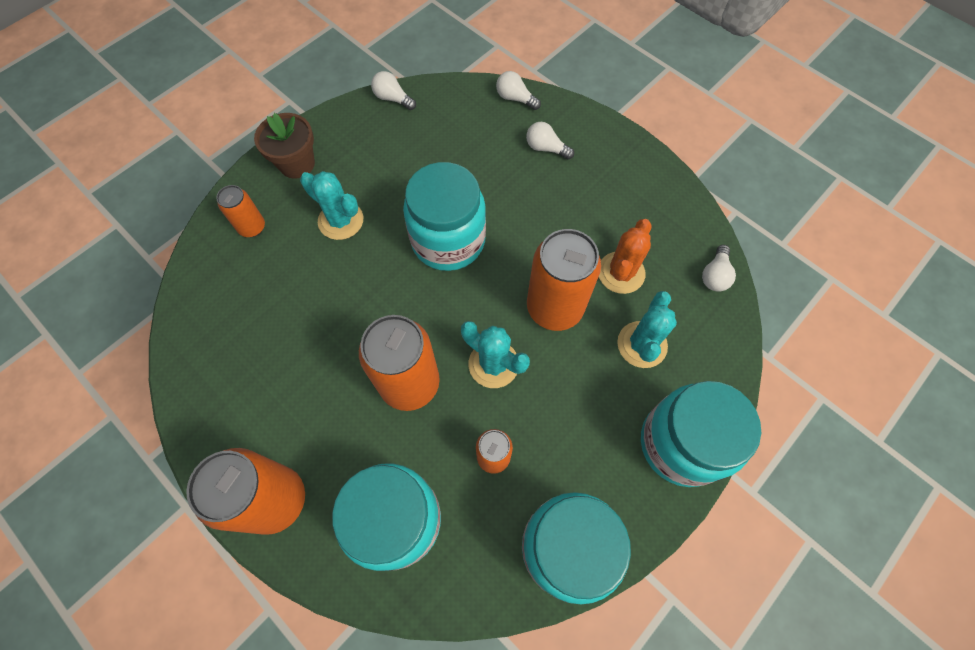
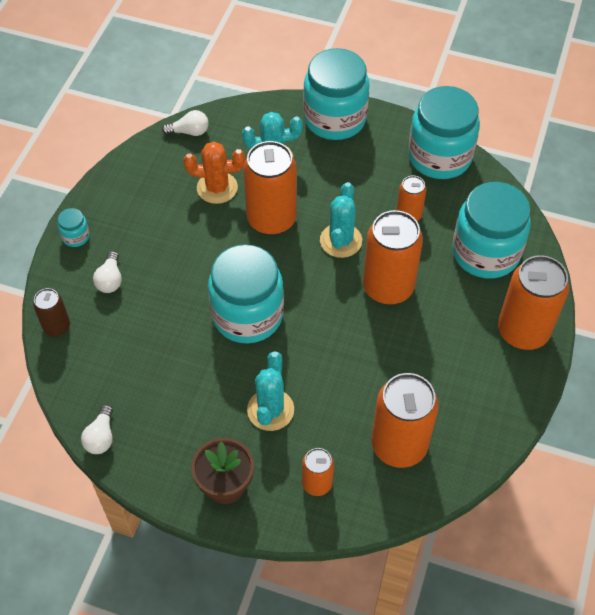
camera: 115 degrees left, 10 degrees down
white light bulb [496,71,541,110] -> brown can [33,288,70,336]
none -> turquoise jar [58,208,90,247]
none -> orange can [371,373,439,468]

